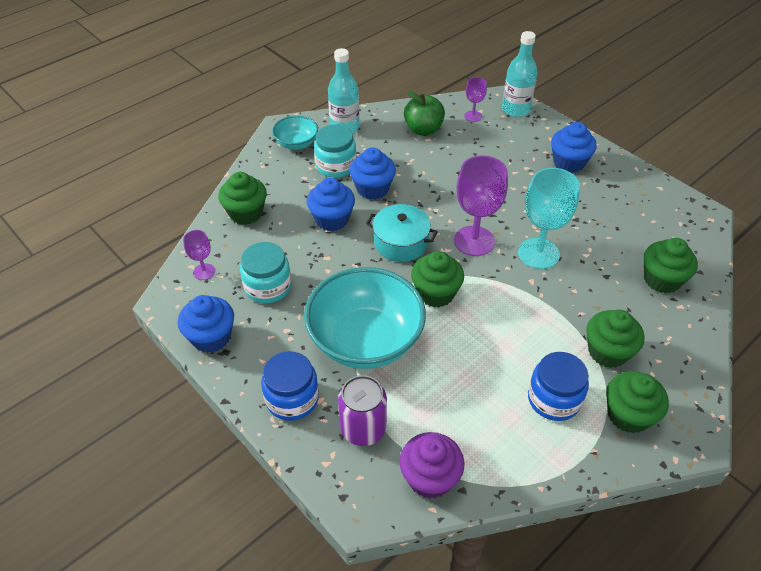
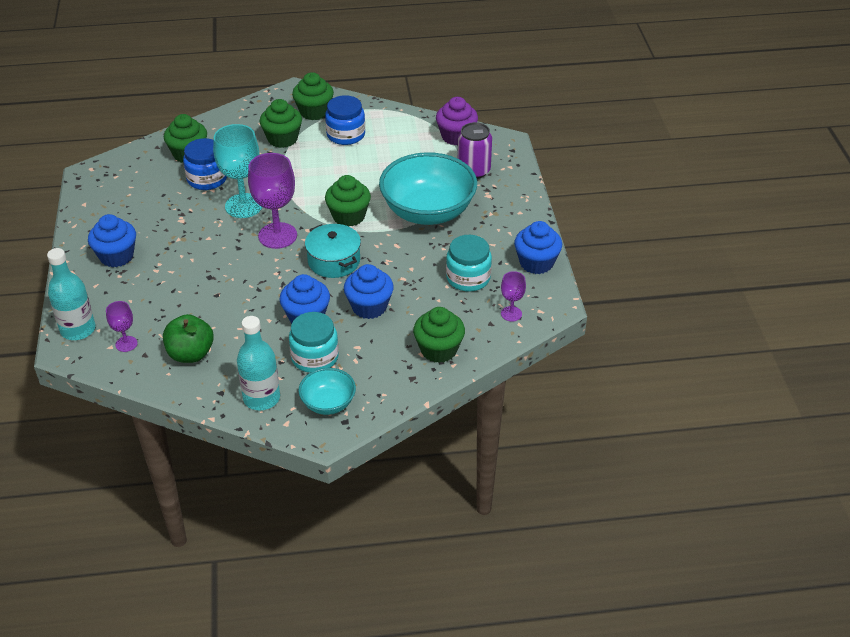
camera: 145 degrees left, 5 degrees down
blue jar [261,351,319,421] -> blue jar moved to [183,138,227,190]

